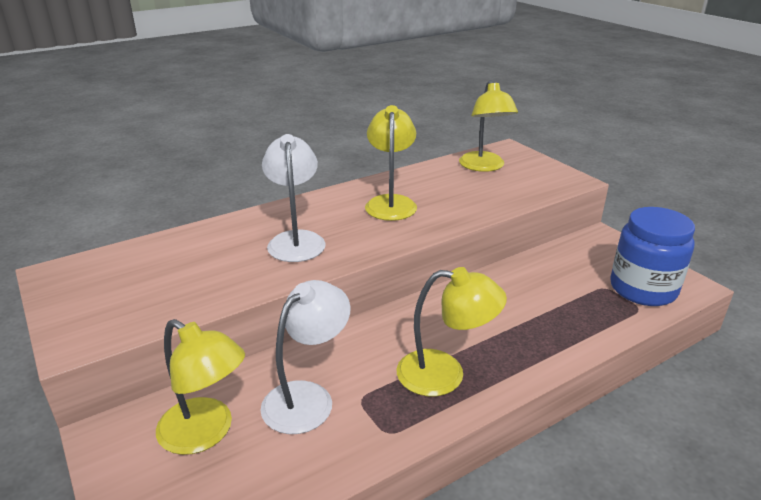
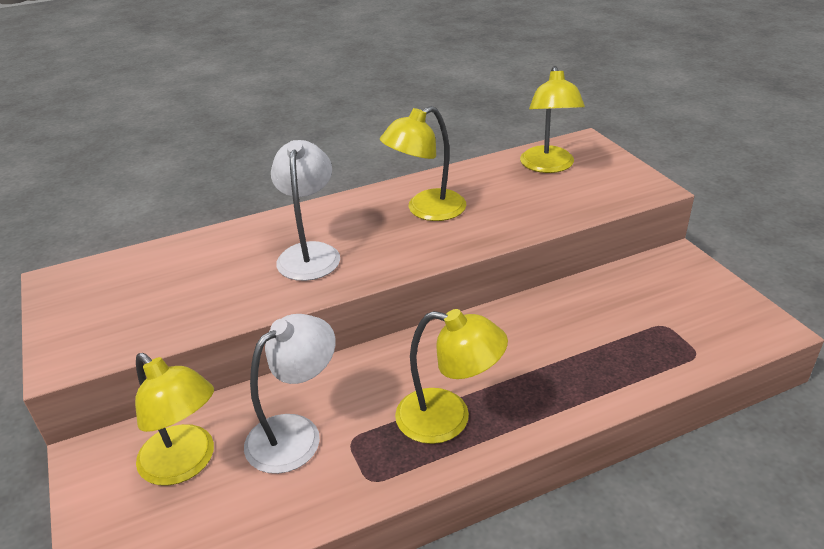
camera: 10 degrees right, 5 degrees up
yellow lamp [365,105,417,221] -> yellow lamp turned 135 degrees counterclockwise [380,106,466,221]
blue jar [610,207,695,306] -> none

